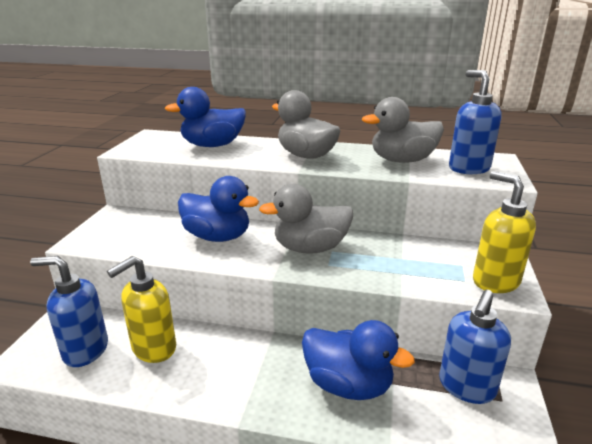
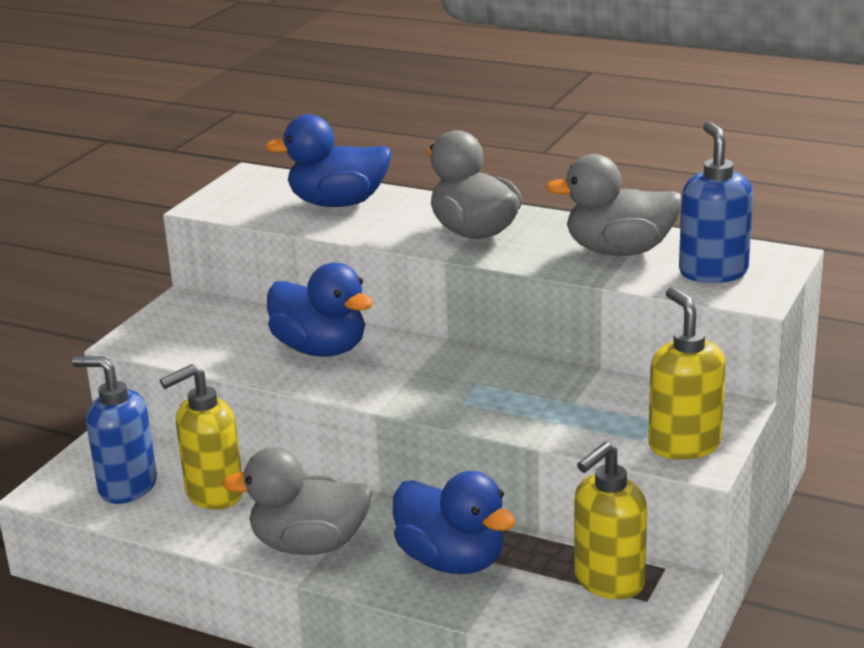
camera: 15 degrees right, 0 degrees up
grey duck [259,184,353,254] -> grey duck moved to [222,447,373,555]
blue soap dispenser [439,290,511,404] -> yellow soap dispenser [574,442,647,599]

